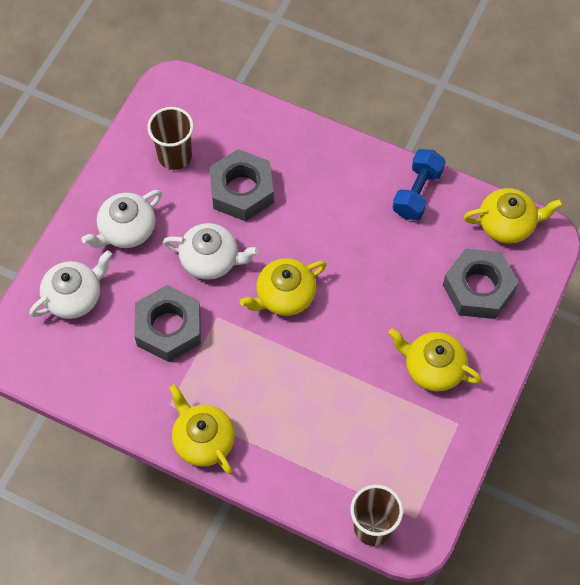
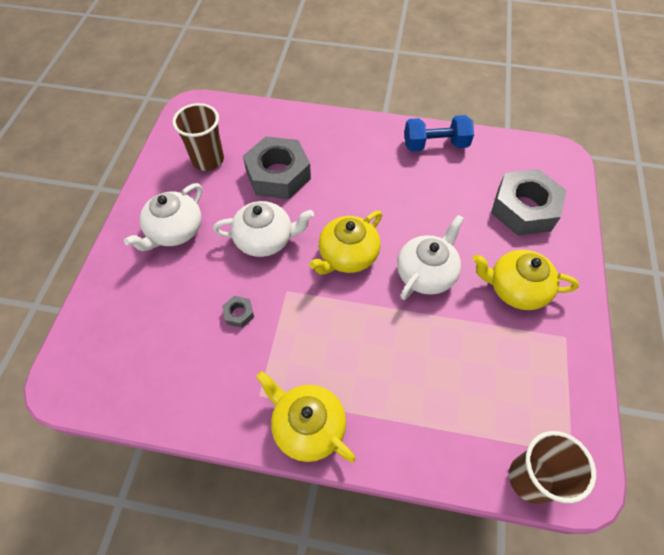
camera: 15 degrees left, 5 degrees down
white teapot [29,250,112,319] -> white teapot moved to [397,215,464,300]
grey nut [134,285,201,362] -> grey nut [222,296,254,328], size x0.41
blue dumbbell [393,149,445,220] -> blue dumbbell turned 75 degrees clockwise [404,115,474,152]
yellow teapot [463,188,563,244] -> none

